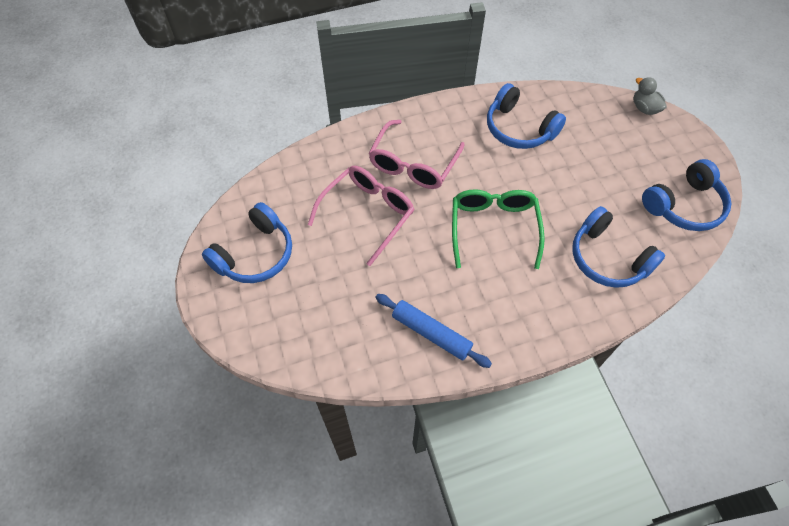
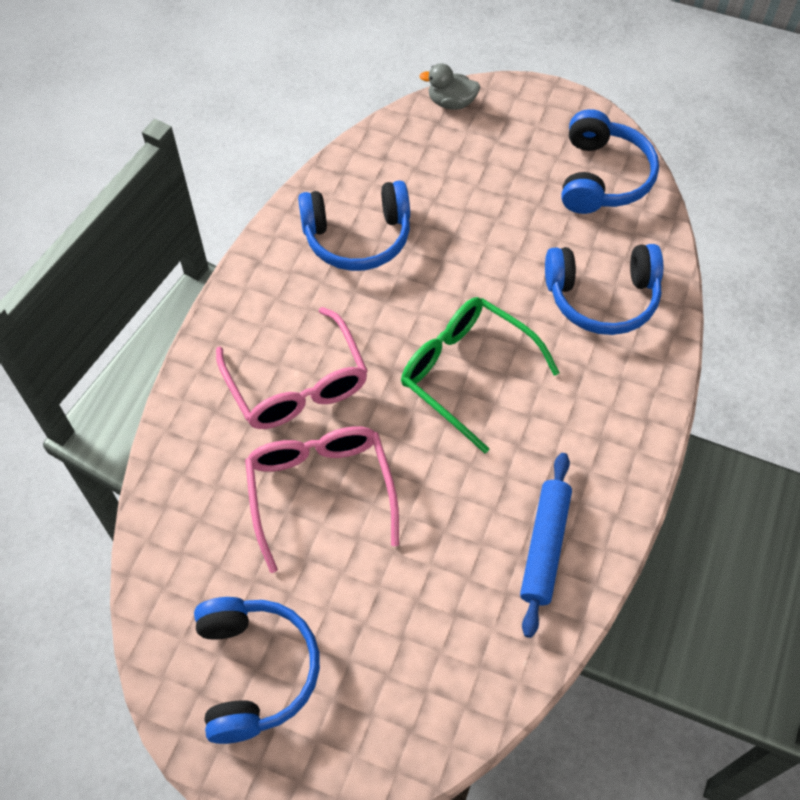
camera: 50 degrees left, 0 degrees up
blue rolling pin [376,294,492,368] -> blue rolling pin turned 60 degrees counterclockwise [520,453,572,638]

